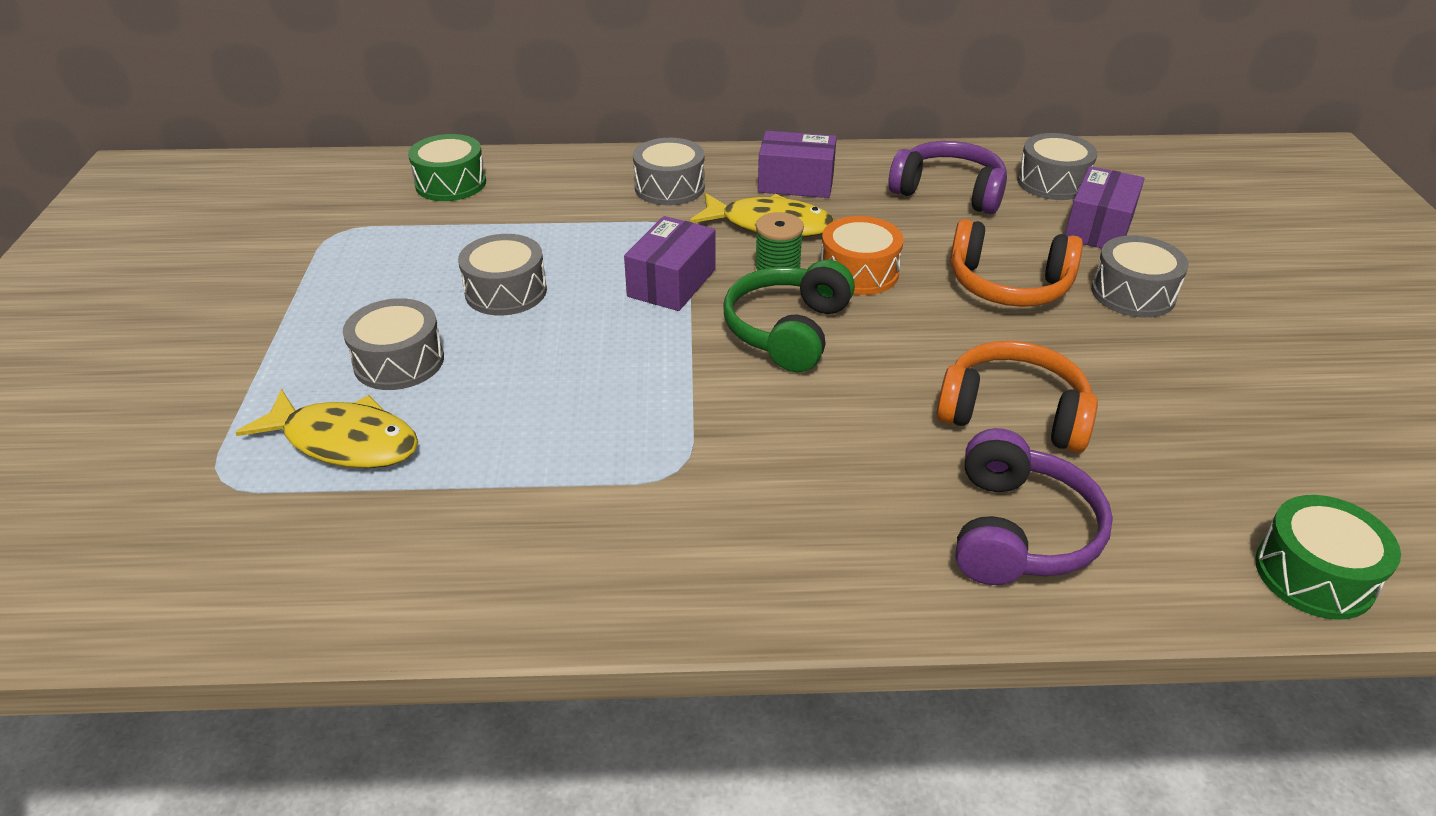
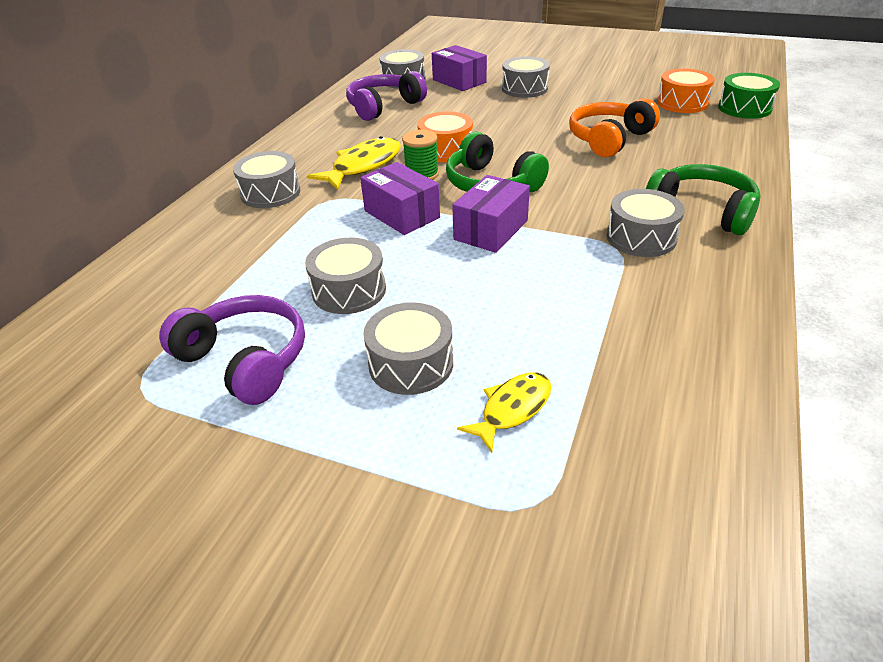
camera: 65 degrees left, 0 degrees up
yellow fish [235,389,418,468] -> yellow fish [457,372,551,453], size x0.64
green drum [408,134,486,201] -> none
purple box [758,131,837,198] -> purple box moved to [452,175,530,253]
orange headphones [950,219,1083,307] -> none
purple headphones [956,428,1113,585] -> purple headphones moved to [159,295,305,405]
none -> grey drum [607,189,685,257]
none -> green headphones [646,164,761,235]
none -> orange drum [657,68,715,113]

